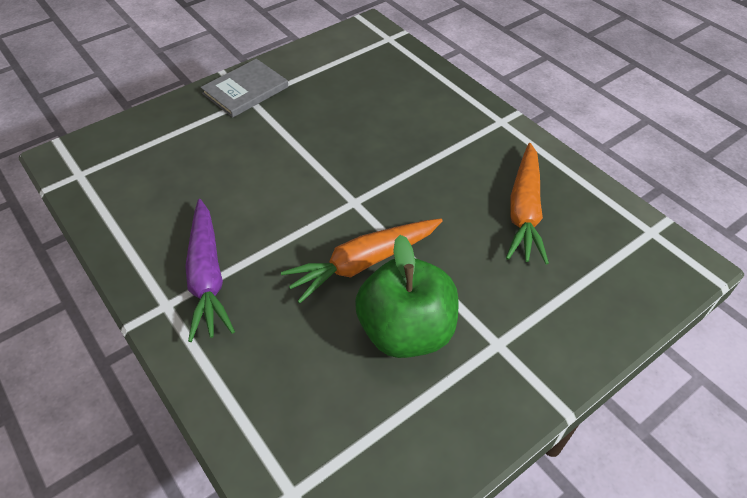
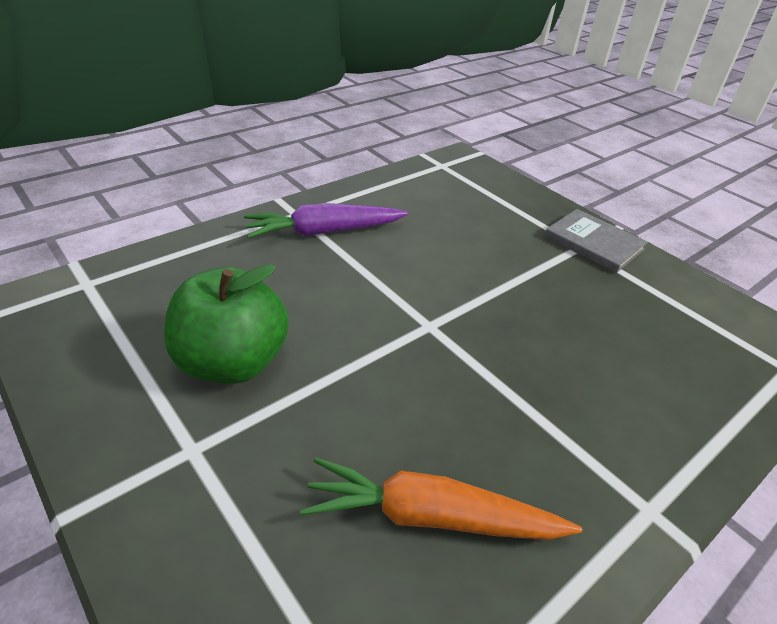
camera: 85 degrees right, 10 degrees down
orange carrot [281,218,443,304] -> none

